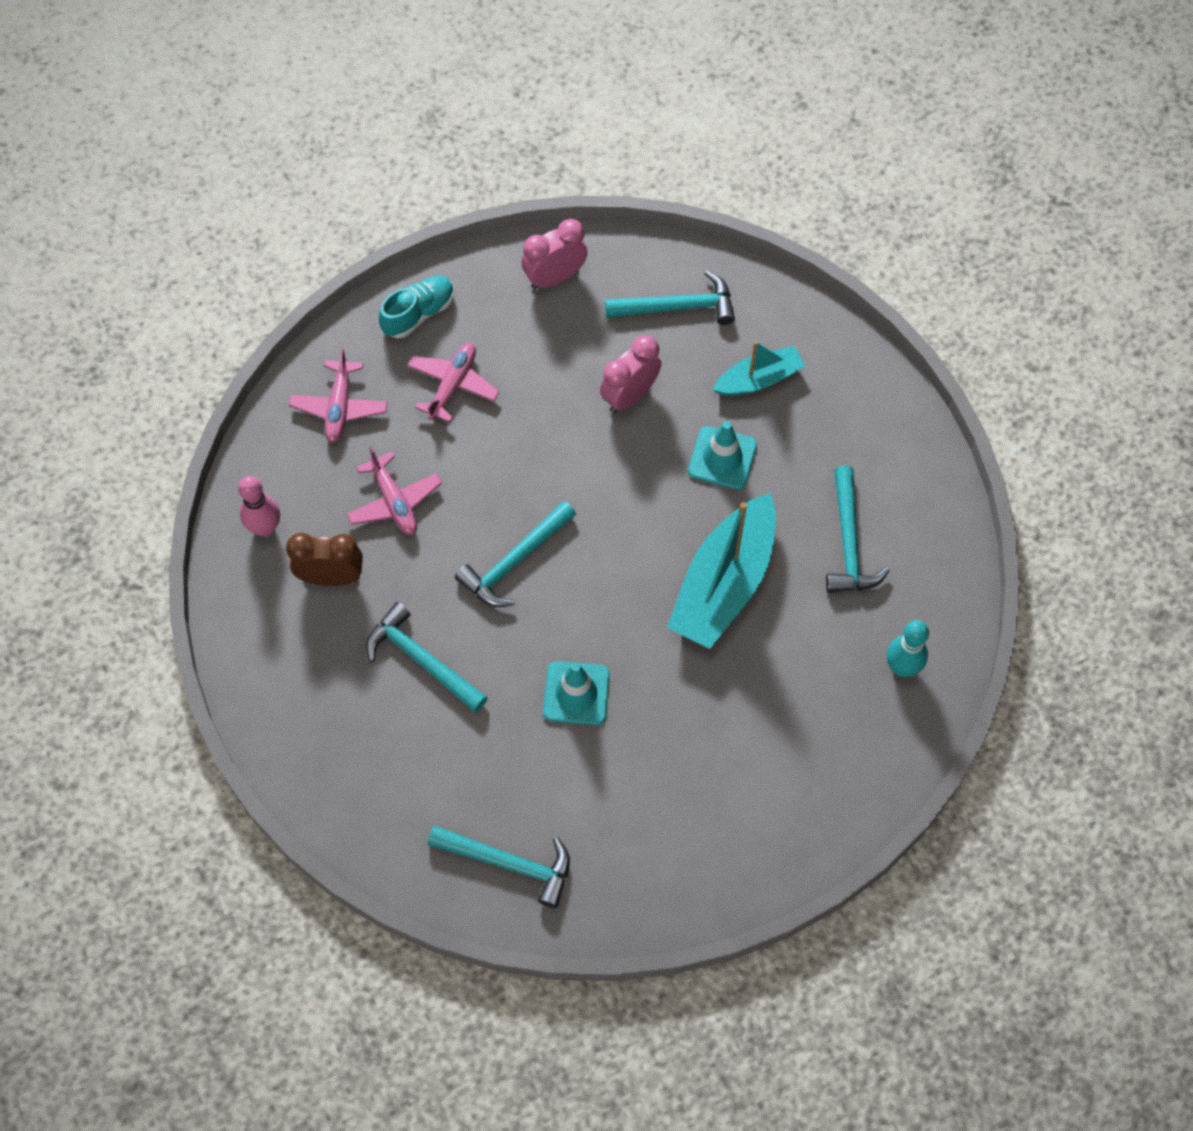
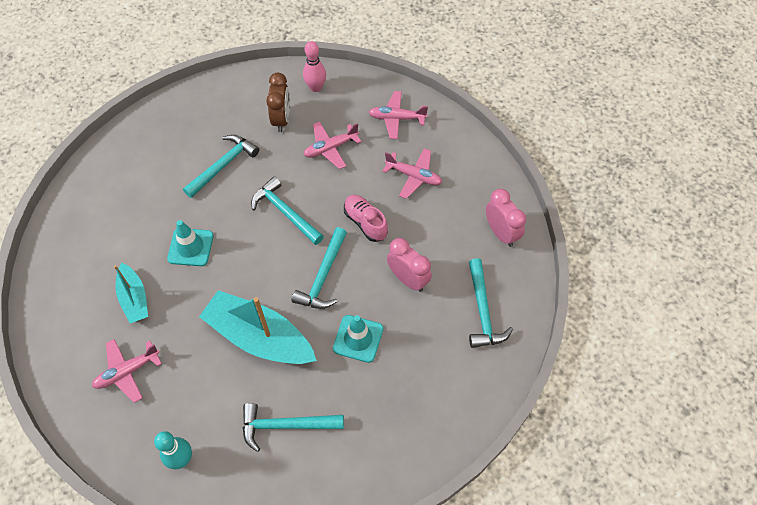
camera: 90 degrees right, 5 degrees down
turquoise shoe [379,276,454,338] -> none
turquoise hammer [428,826,570,908] -> turquoise hammer moved to [291,227,347,309]
turquoise boat [712,341,805,396] -> turquoise boat moved to [114,263,148,323]
none -> pink plane [92,339,162,403]
none -> pink shoe [344,195,388,242]

